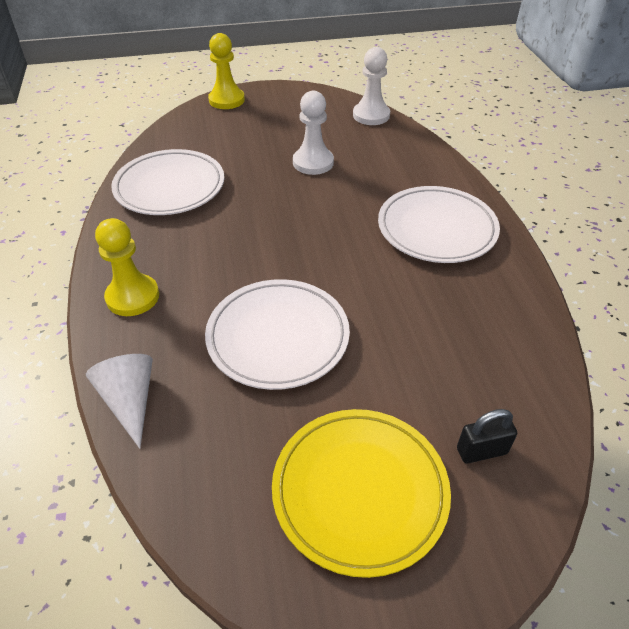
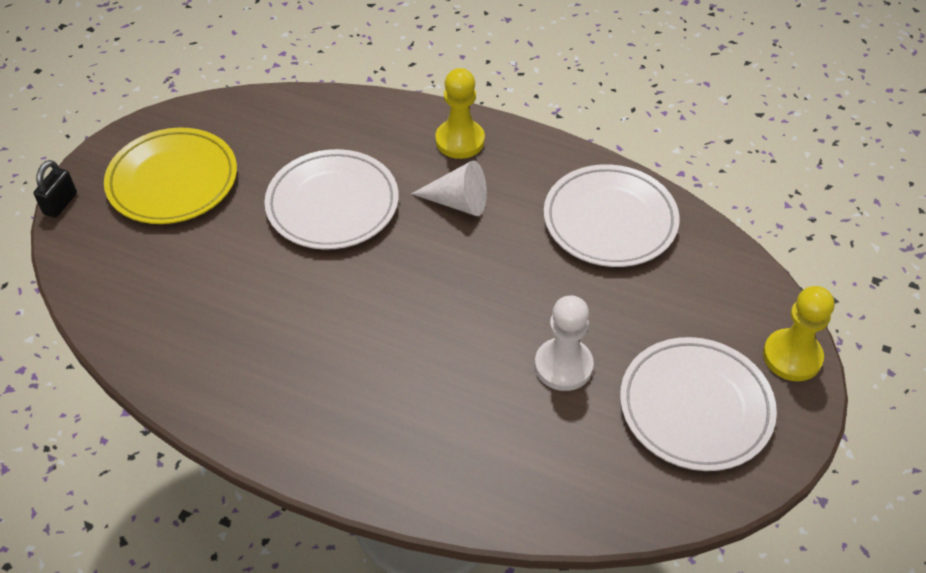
camera: 125 degrees right, 5 degrees up
white cone [86,354,153,449] -> white cone moved to [411,160,487,216]
white pawn [353,47,390,125] -> none
white plate [378,186,500,263] -> white plate moved to [620,337,777,471]
black padlock [457,409,517,463] -> black padlock moved to [33,160,77,218]

